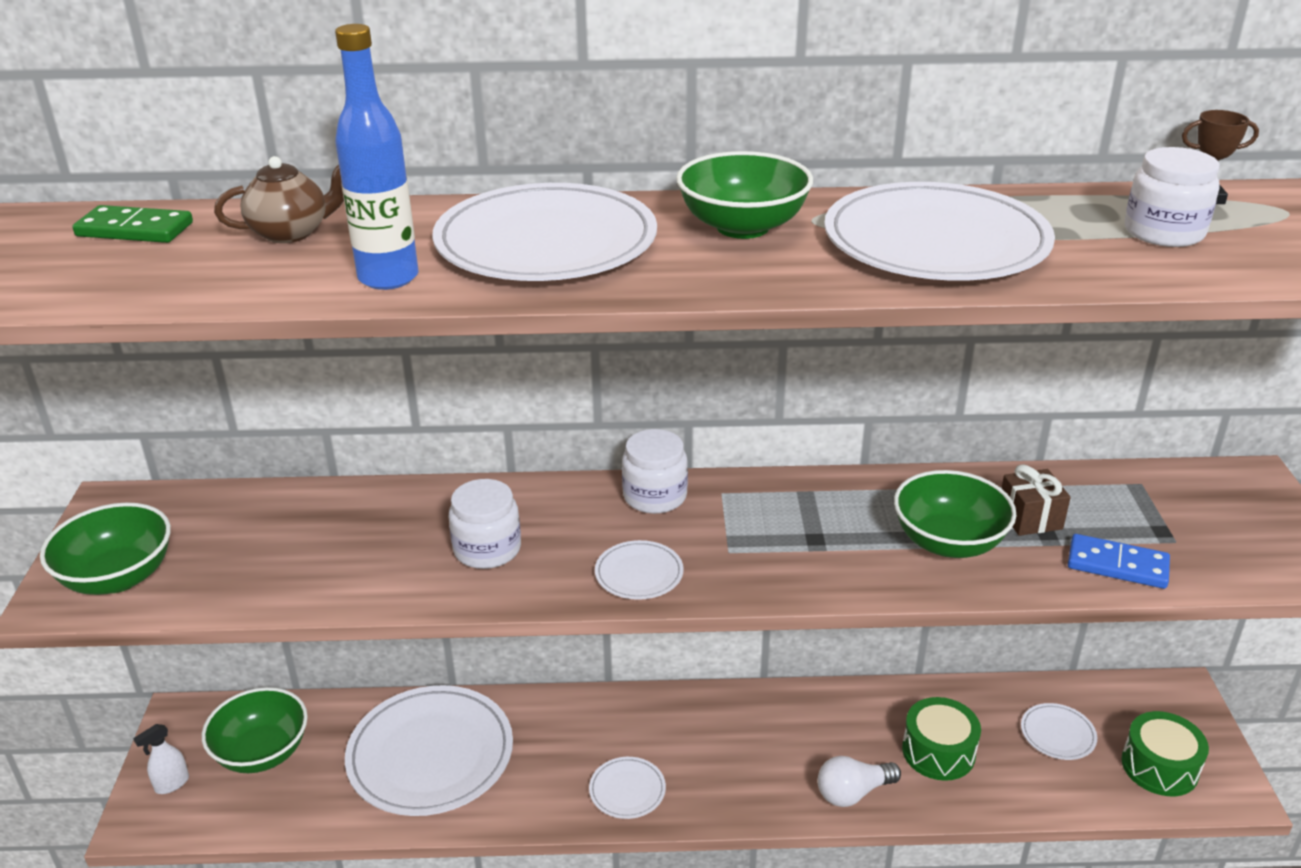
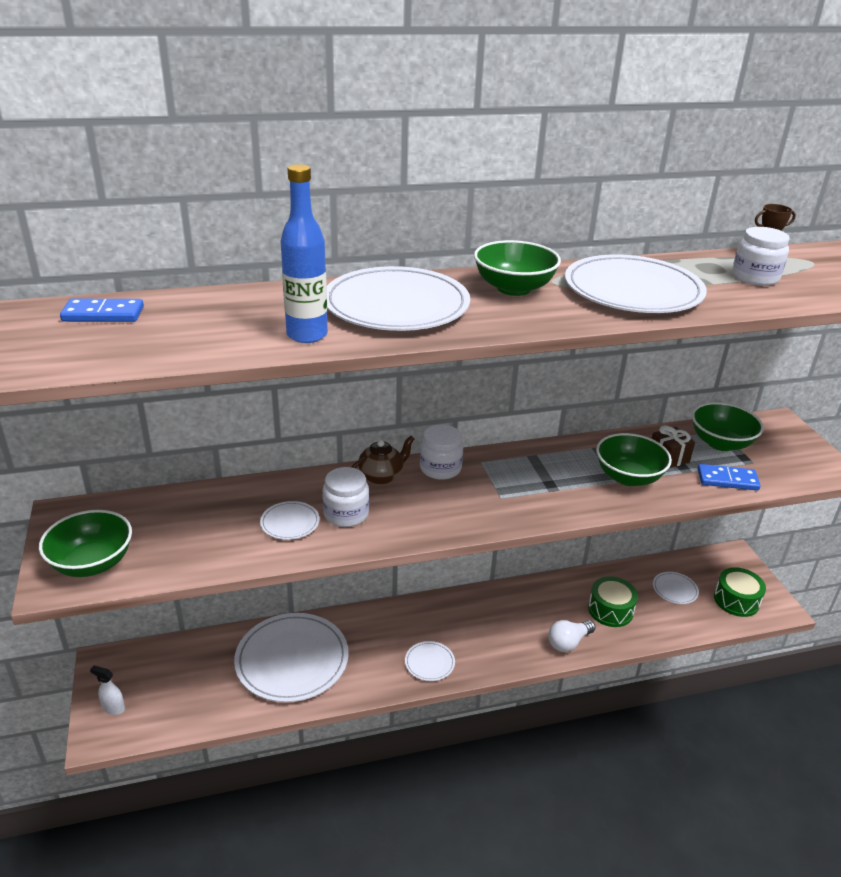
camera: 15 degrees left, 0 degrees up
green domino [72,205,193,243] -> blue domino [60,299,144,322]
white spray bottle [133,724,189,794] -> white spray bottle turned 75 degrees clockwise [90,666,125,715]
green bowl [202,687,308,773] -> green bowl moved to [692,402,764,451]
brown teapot [214,156,344,243] -> brown teapot moved to [352,436,415,485]
white plate [595,540,684,600] -> white plate moved to [260,501,320,540]

